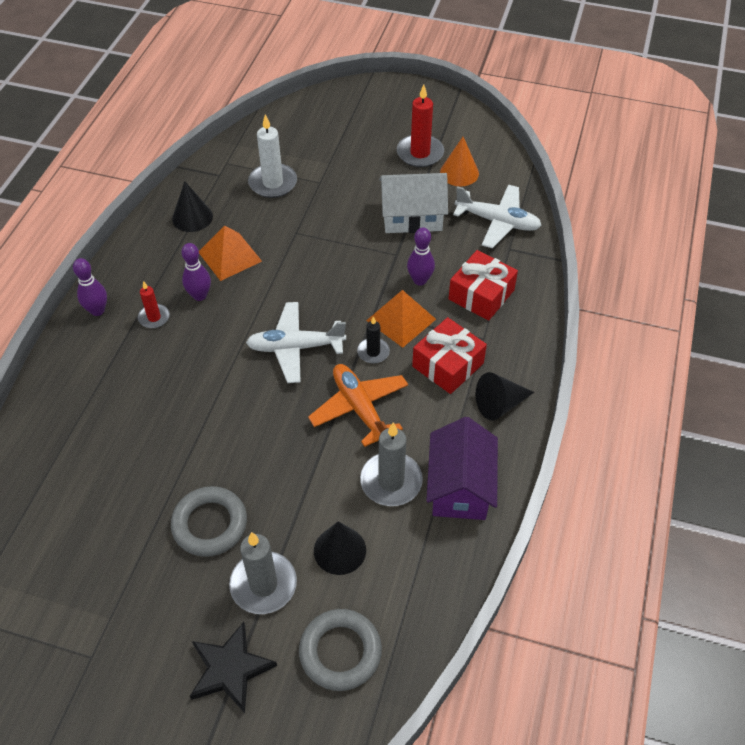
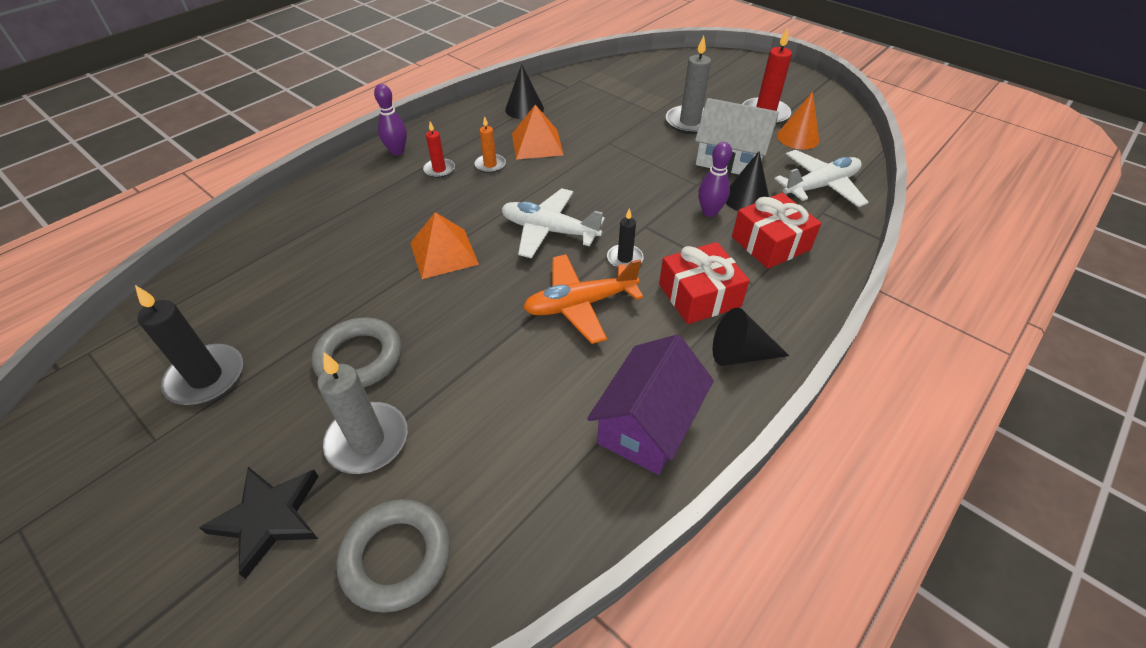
camera: 25 degrees right, 5 degrees down
purple bowling pin [181,243,211,301] -> orange candle [475,116,506,173]
white candle [248,114,297,198] -> none
orange plane [308,364,408,447] -> orange plane turned 105 degrees counterclockwise [523,254,643,344]
black cone [314,521,366,575] -> black cone moved to [726,151,769,211]
grey candle [360,422,423,506] -> grey candle moved to [666,36,711,134]
orange pyramid [366,290,436,348] -> orange pyramid moved to [410,212,479,279]
white plane [453,185,542,249] -> white plane turned 75 degrees counterclockwise [774,150,869,207]
none -> black candle [135,285,243,405]

